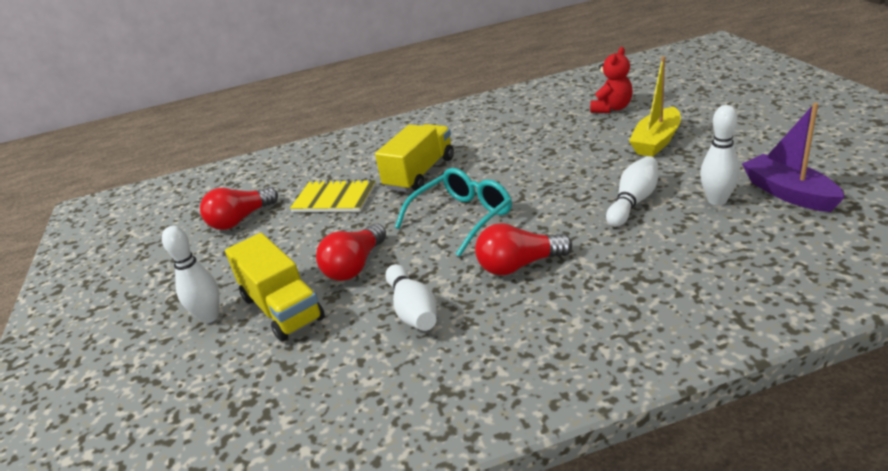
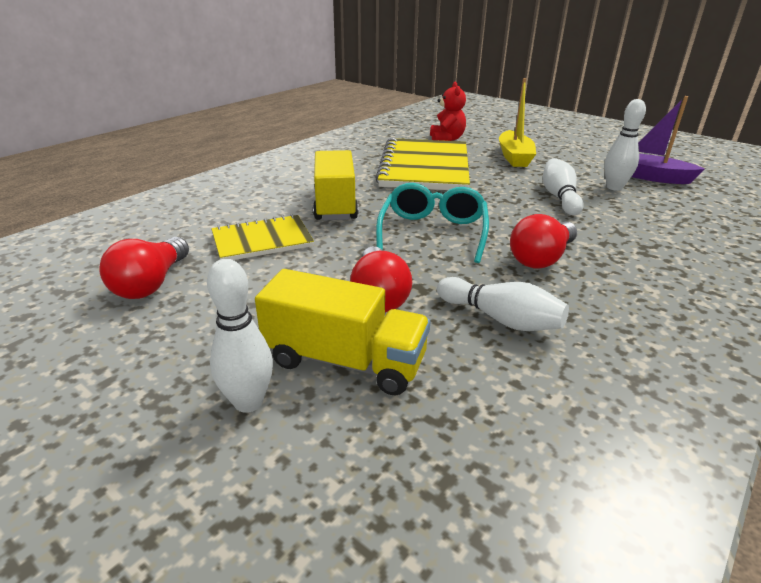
camera: 40 degrees left, 0 degrees up
none -> yellow notebook [375,138,470,190]

